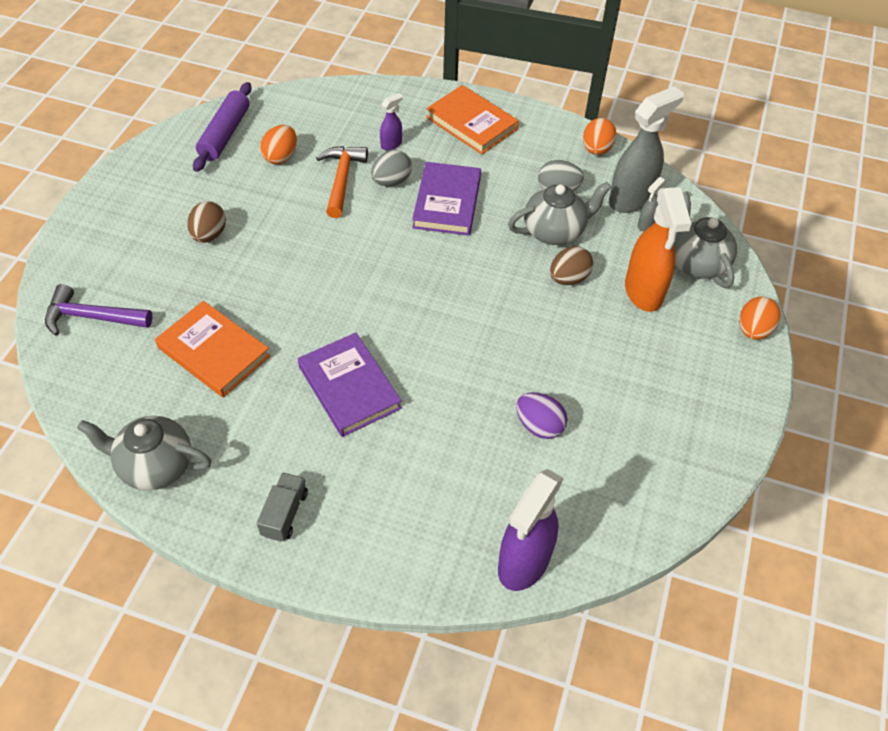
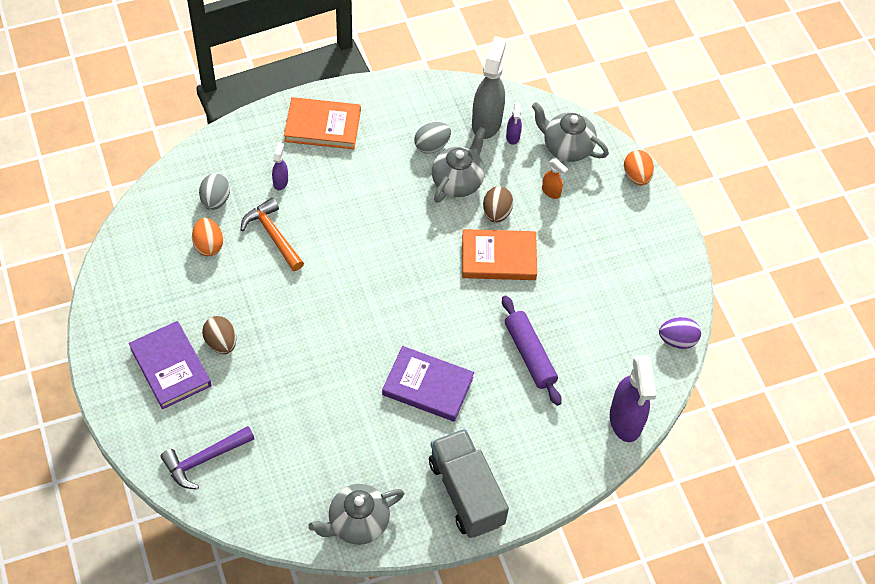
camera: 40 degrees left, 5 degrees up
orange book [155,301,270,397] -> orange book moved to [462,229,537,280]
purple rolling pin [193,82,252,172] -> purple rolling pin moved to [502,295,561,406]
grey truck [257,472,308,542] -> grey truck [429,429,509,538], size x2.04
grey egg [371,150,412,186] -> grey egg moved to [199,173,230,210]
purple book [412,162,481,236] -> purple book moved to [129,321,211,409]
purple egg [516,392,567,439] -> purple egg moved to [659,317,701,349]
orange egg [583,118,617,155] -> none
orange spray bottle [625,187,692,312] -> orange spray bottle [542,159,568,199], size x0.47
grey spray bottle [638,177,667,231] -> purple spray bottle [506,103,522,145]

